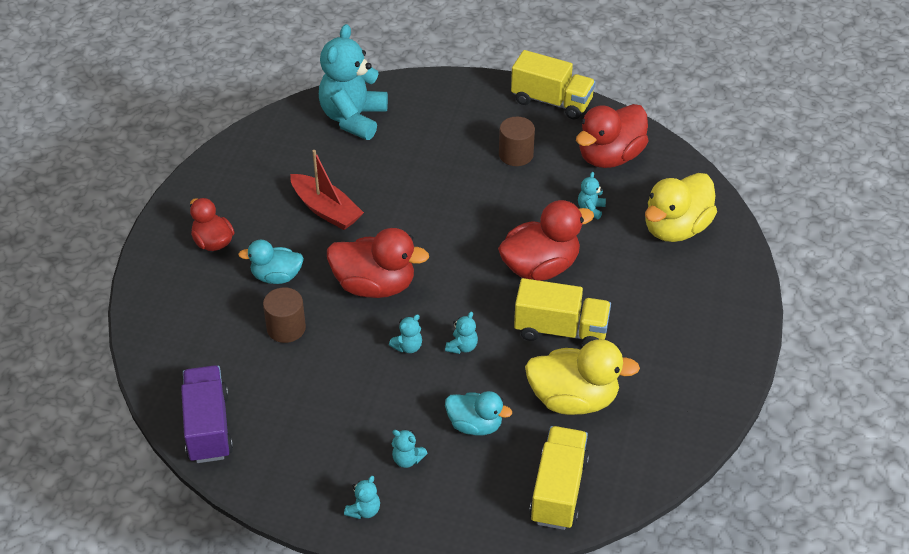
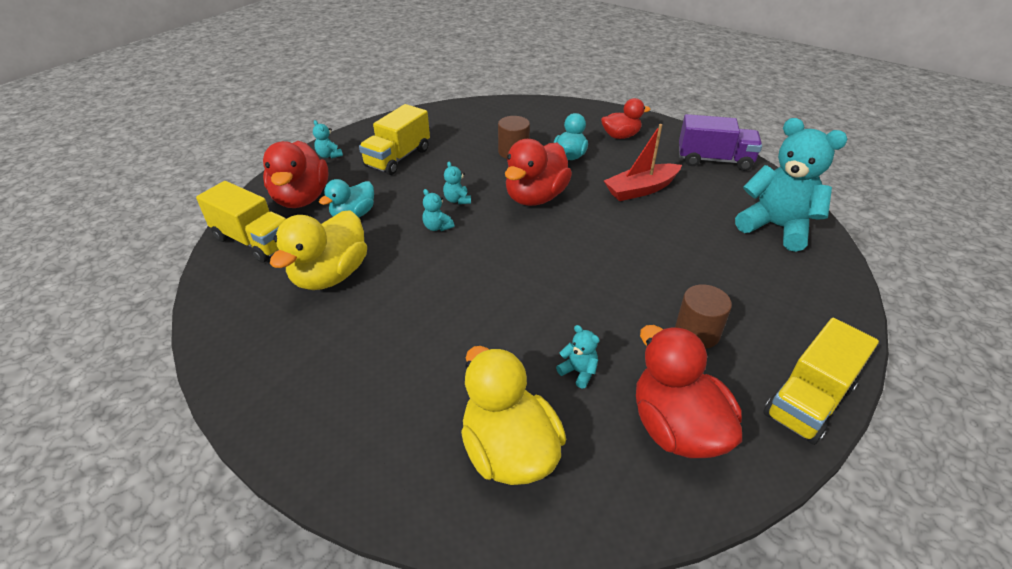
camera: 110 degrees right, 5 degrees down
purple truck [181,365,233,463] -> purple truck moved to [679,114,762,171]
turquoise teddy bear [392,430,427,468] -> none
red duck [498,200,594,281] -> red duck moved to [263,141,329,208]
yellow truck [514,278,611,346] -> yellow truck moved to [359,104,430,175]

